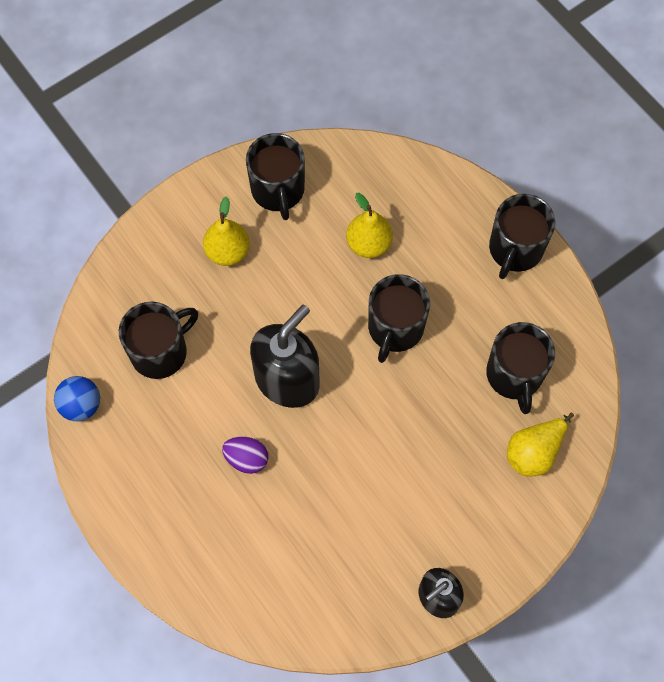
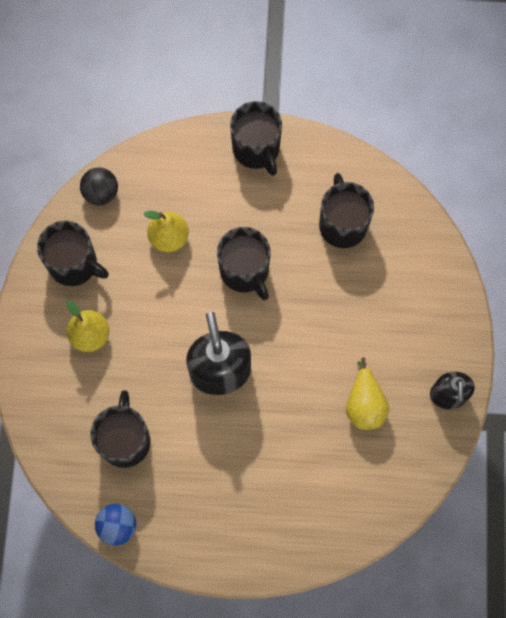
camera: 50 degrees left, 5 degrees up
purple egg [222,437,269,474] -> none
black mug [486,322,555,414] -> black mug turned 135 degrees counterclockwise [319,173,374,248]
yellow pear [507,413,574,476] -> yellow pear moved to [346,358,389,430]
none -> black ball [80,168,118,205]

